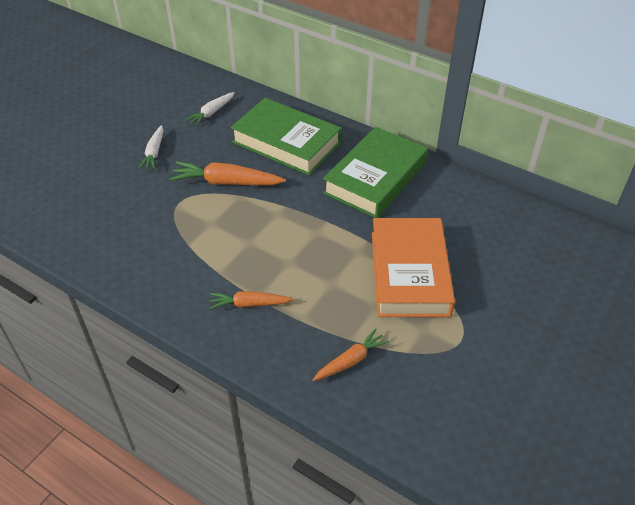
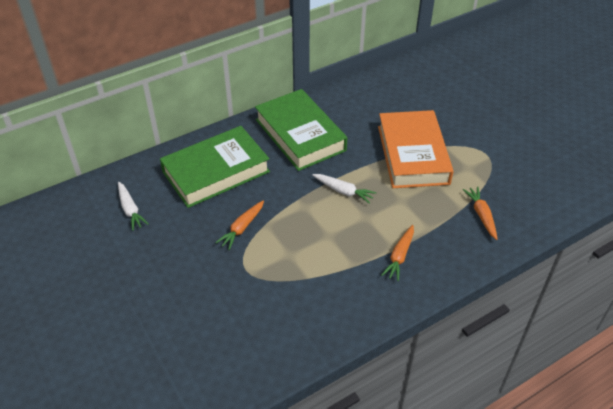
camera: 65 degrees left, 0 degrees up
white carrot [138,125,164,170] -> white carrot moved to [312,174,376,204]
orange carrot [169,161,286,185] -> orange carrot [215,200,264,250], size x0.62
orange book [372,218,455,317] -> orange book turned 60 degrees clockwise [378,110,454,188]

